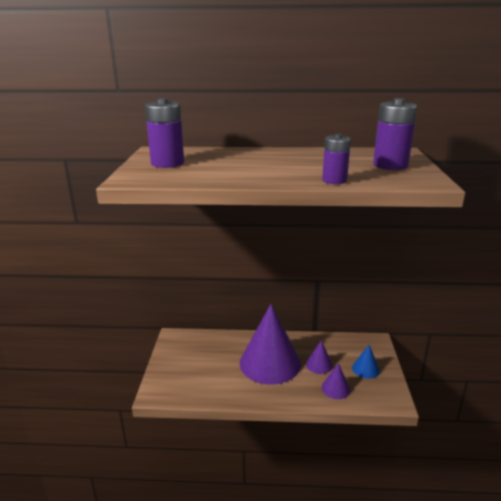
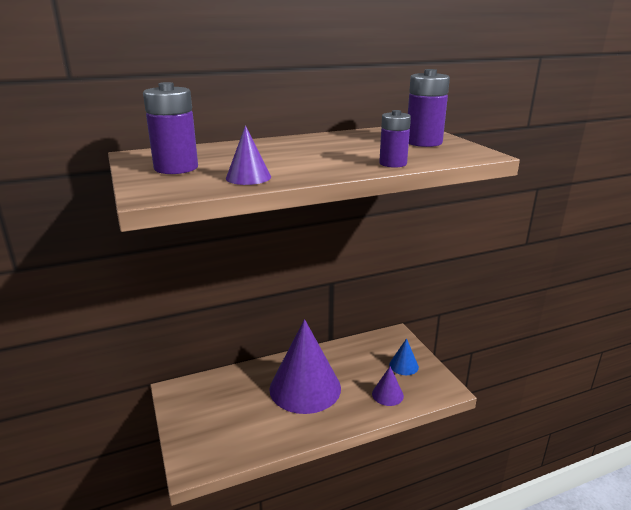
camera: 25 degrees left, 0 degrees up
purple cone [306,341,333,374] -> purple cone moved to [226,125,271,185]

